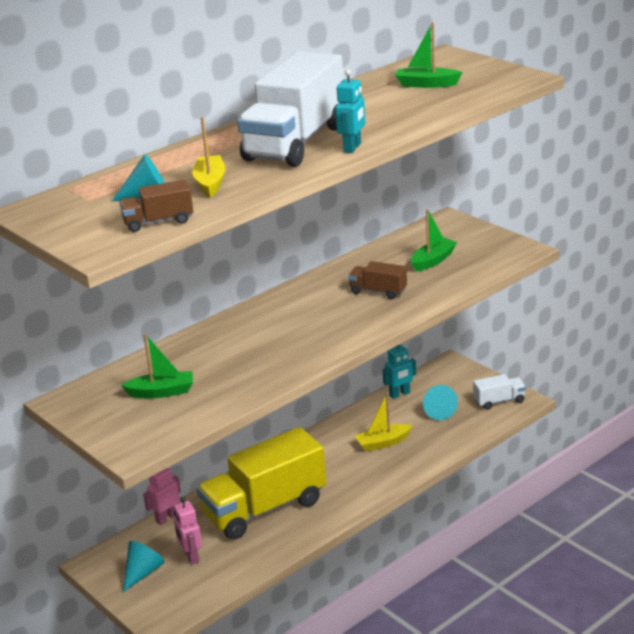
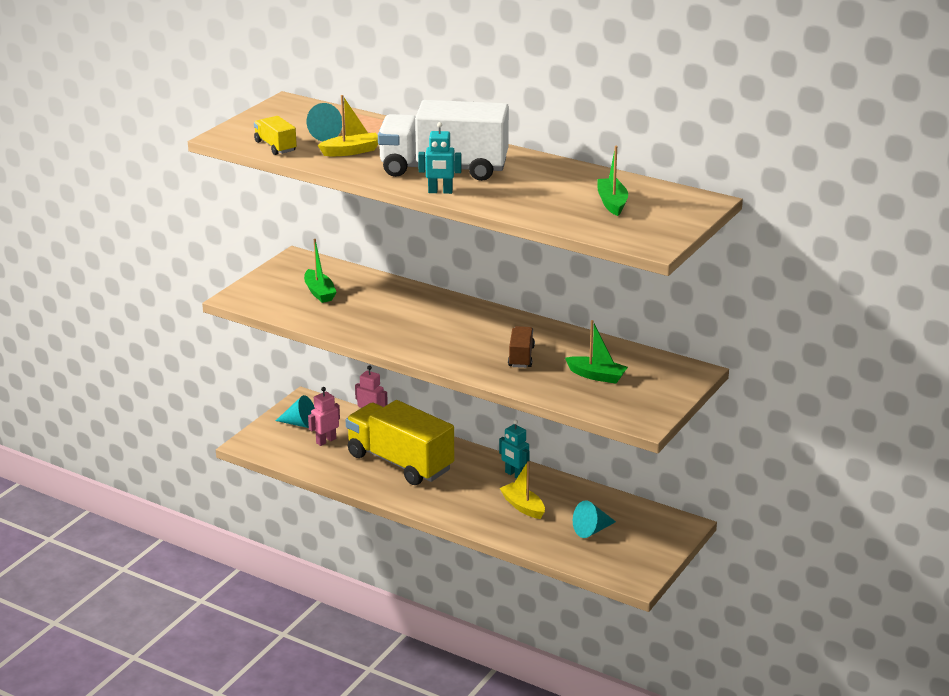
camera: 70 degrees right, 0 degrees up
brown truck [119,180,193,232] -> yellow truck [254,116,297,155]
turquoise robot [383,345,416,399] -> turquoise robot moved to [499,420,530,478]
white truck [473,374,526,410] -> none

